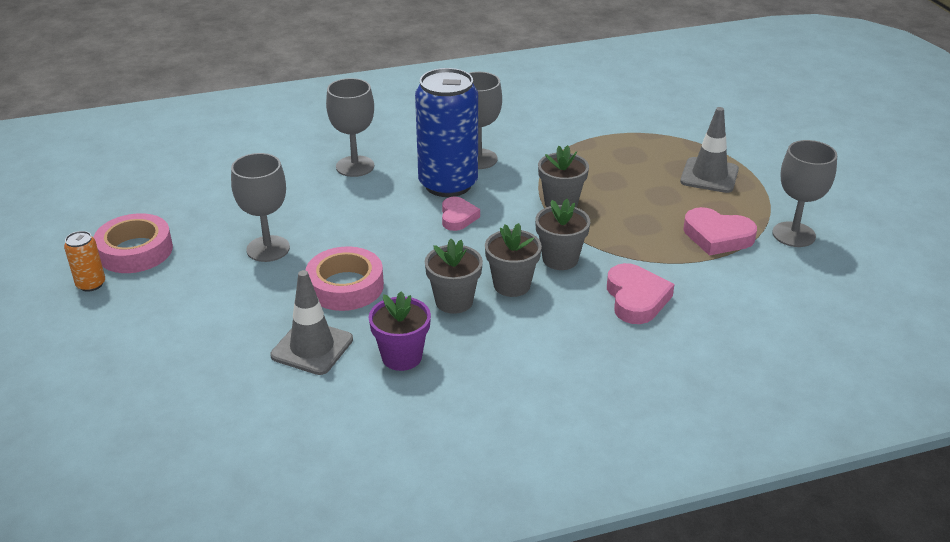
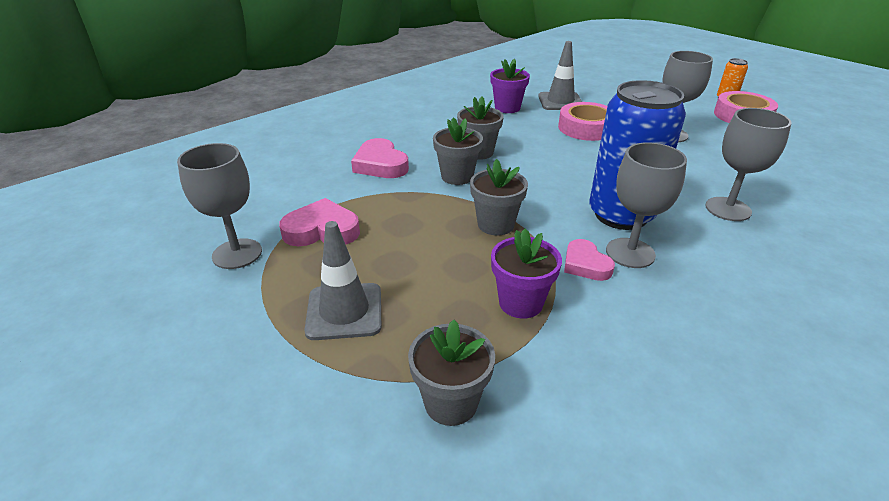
camera: 155 degrees right, 0 degrees up
grey flower pot [425,239,483,314] -> grey flower pot moved to [408,320,495,426]
pink heart [442,196,480,231] -> pink heart moved to [564,239,615,281]
none -> purple flower pot [491,229,562,319]

